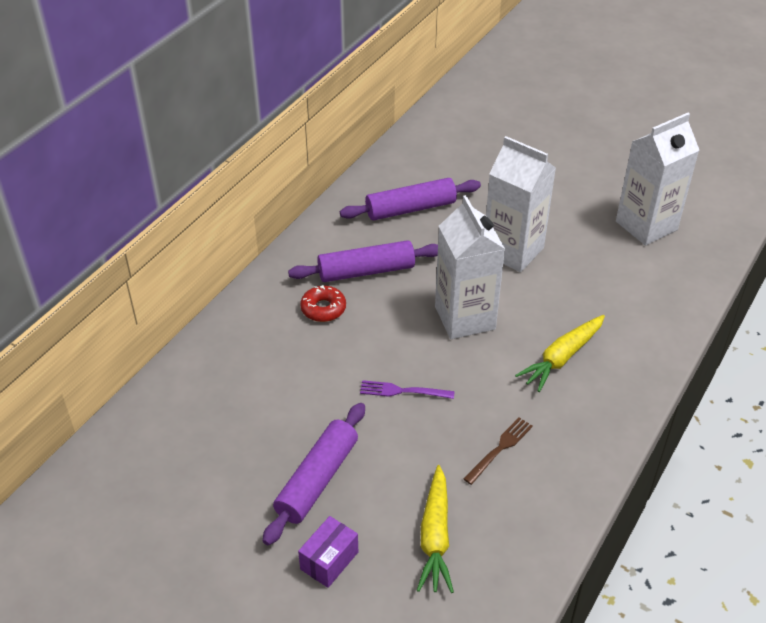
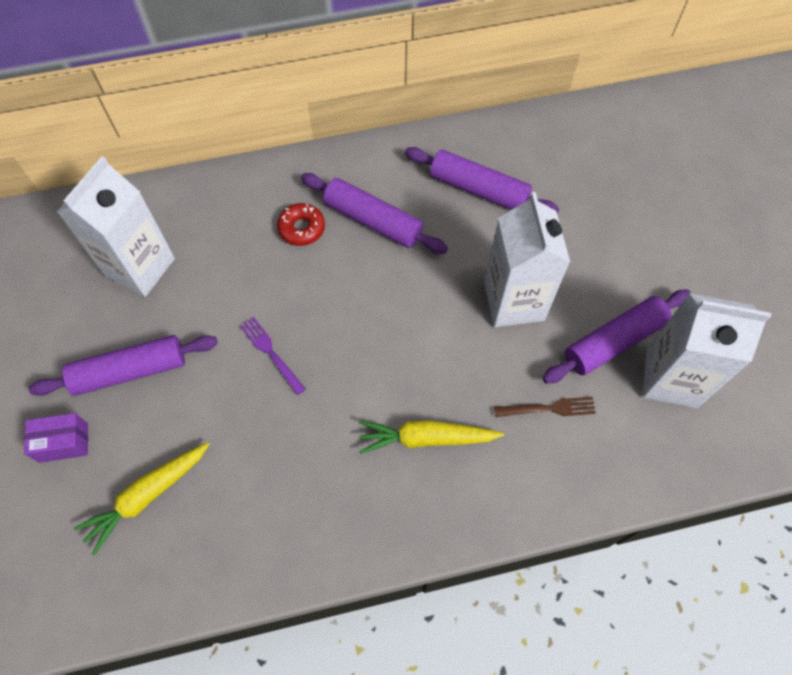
camera: 45 degrees right, 20 degrees up
white carton [435,195,505,339] -> white carton moved to [57,156,175,297]
brown fork [463,417,533,485] -> brown fork moved to [494,397,596,417]
none -> purple rolling pin [543,290,691,384]

